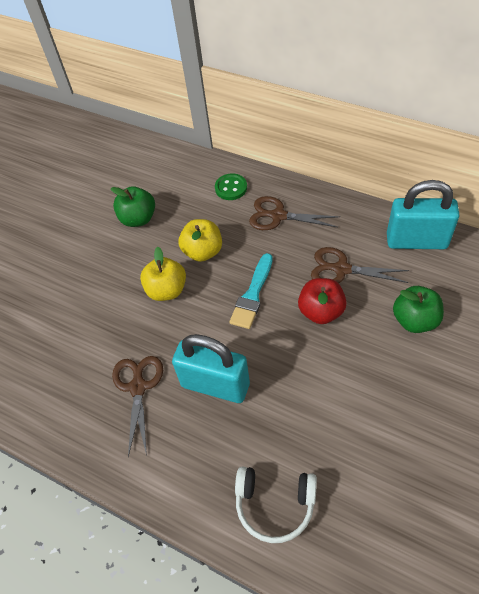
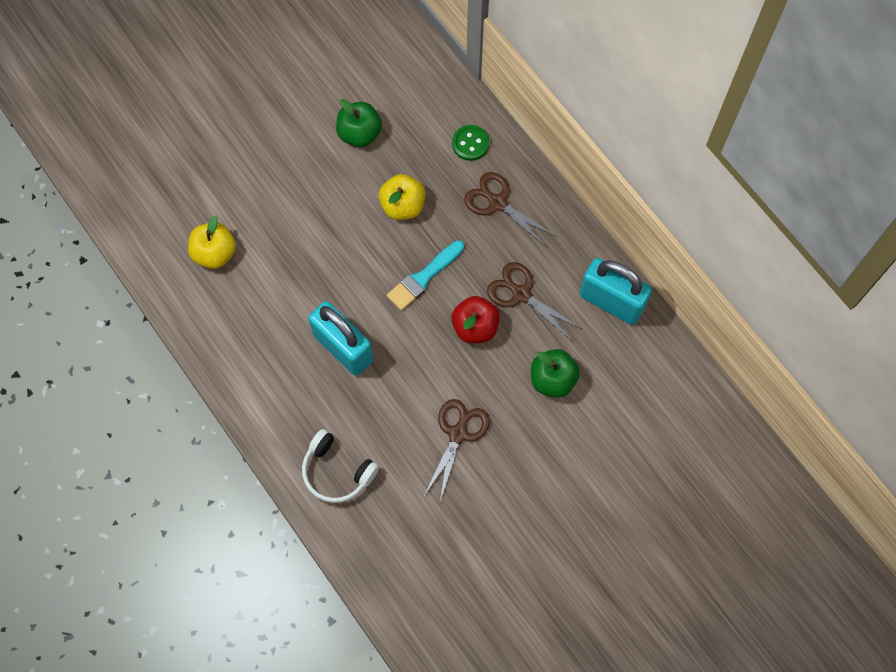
camera: 20 degrees right, 15 degrees up
brown scissors [112,356,163,457] -> brown scissors moved to [425,399,490,501]
yellow apple [140,247,186,301] -> yellow apple moved to [188,216,236,269]

